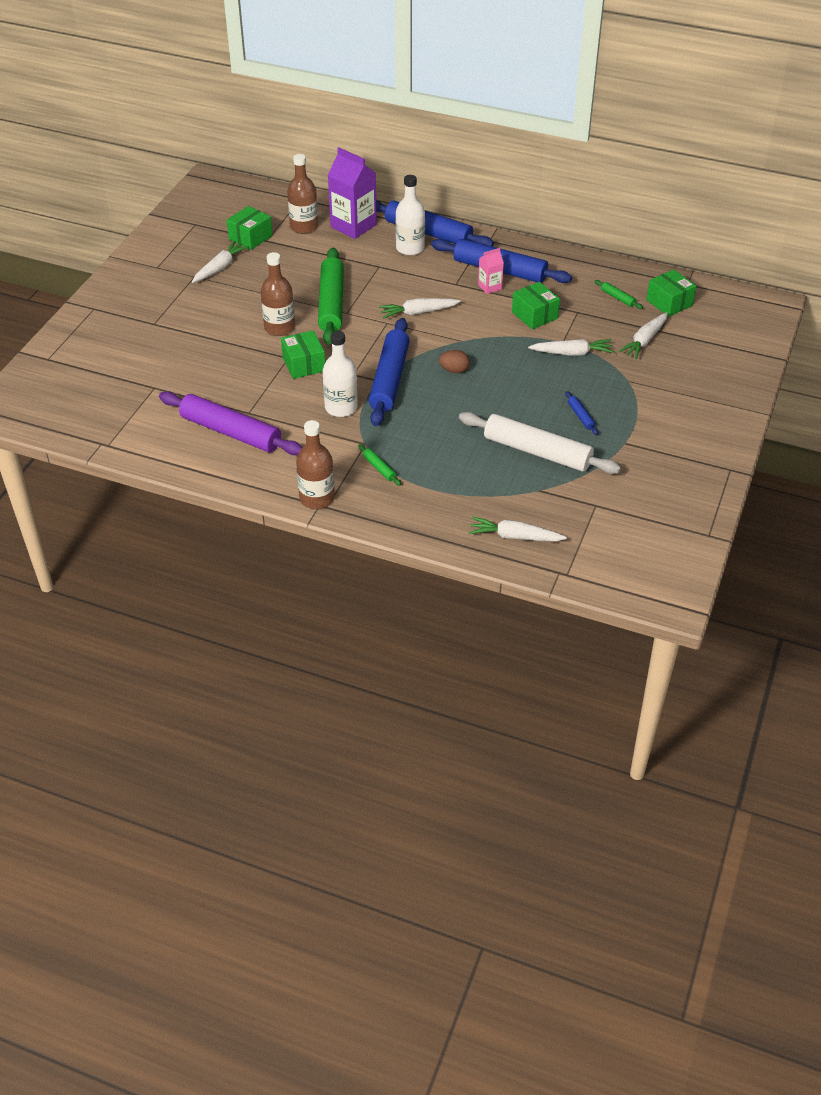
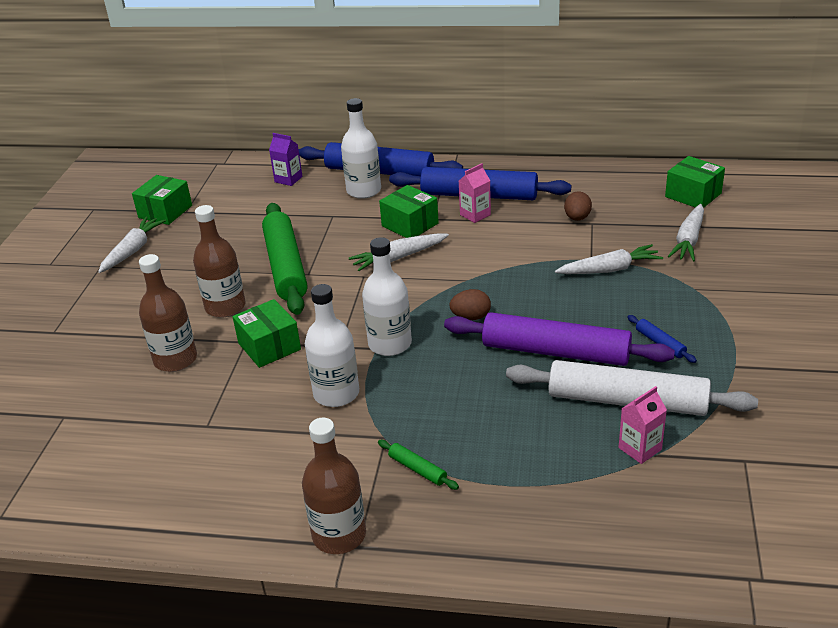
camera: 10 degrees left, 10 degrees down
purple rolling pin [159,391,302,455] -> purple rolling pin moved to [444,312,675,366]
brown bottle [287,154,318,234] -> brown bottle moved to [139,254,197,372]
purple carton [328,147,377,239] -> purple carton [269,133,303,186], size x0.51
blue rolling pin [369,318,410,426] -> white bottle [362,237,412,356]
white carrot [469,517,567,541] -> none
green box [512,282,560,329] -> green box moved to [379,185,439,238]
green rolling pin [595,280,643,309] -> none
none -> brown egg [564,191,592,221]
none -> pink carton [618,386,667,464]

